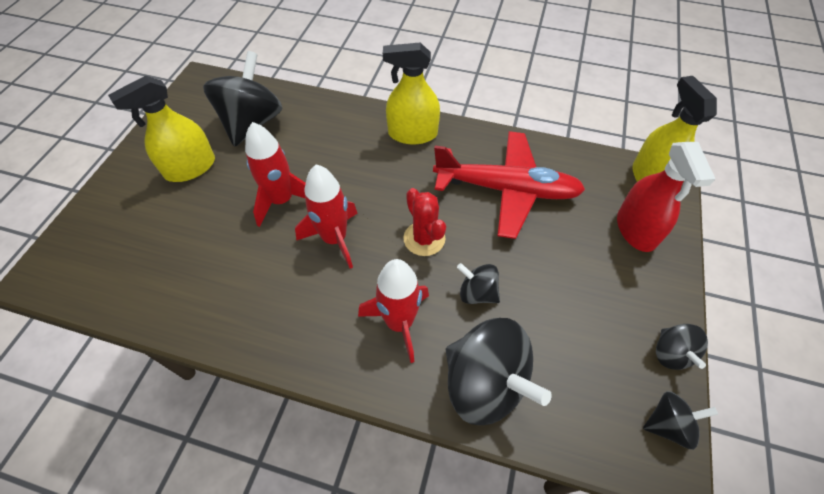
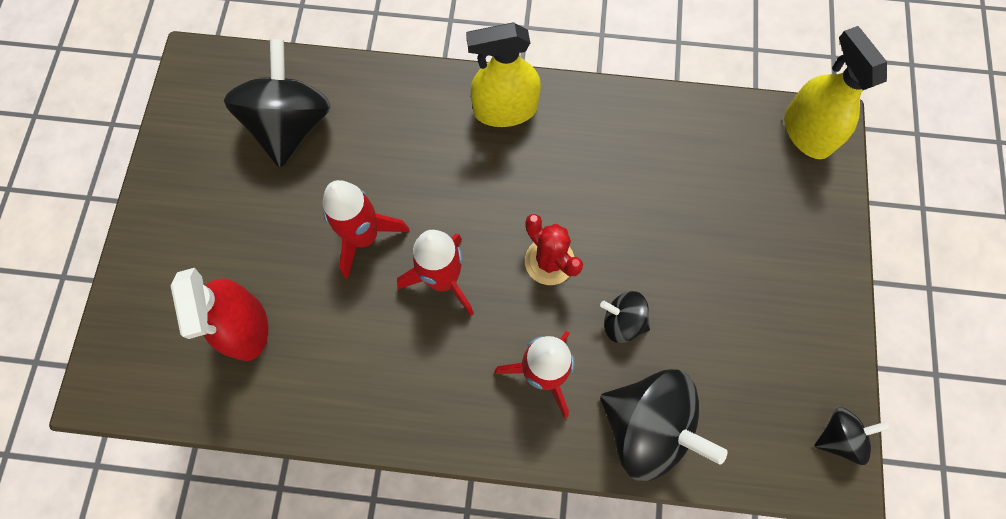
camera: 10 degrees left, 15 degrees up
yellow spray bottle [108,76,215,182] -> none
red plane [433,131,585,239] -> none
red spray bottle [617,142,715,252] -> red spray bottle moved to [170,268,268,361]
black spinning top [656,324,708,370] -> none

